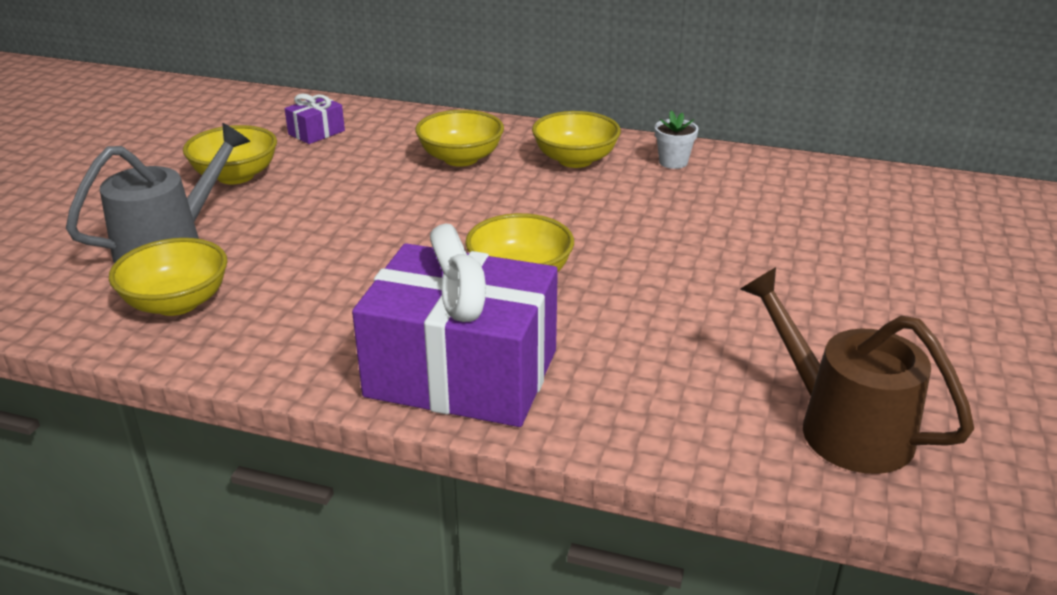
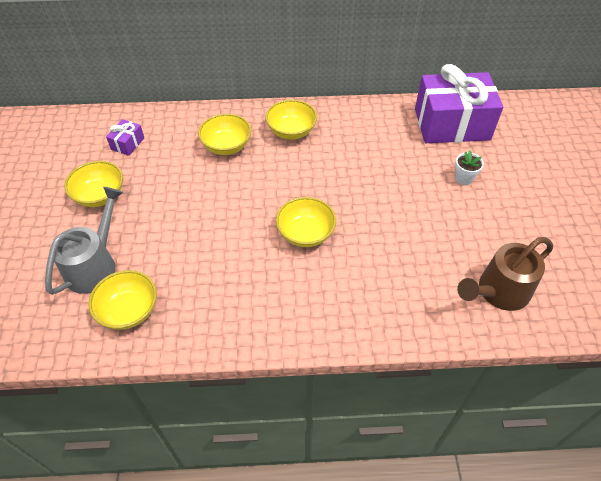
camera: 20 degrees left, 20 degrees up
purple gift [352,224,558,427] -> purple gift moved to [415,64,503,143]
white flower pot [655,110,698,169] -> white flower pot moved to [455,150,484,185]
brown watering can [740,267,974,474] -> brown watering can turned 60 degrees counterclockwise [457,237,553,311]

